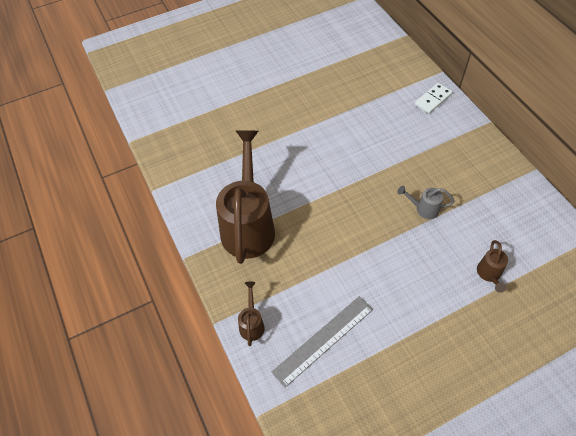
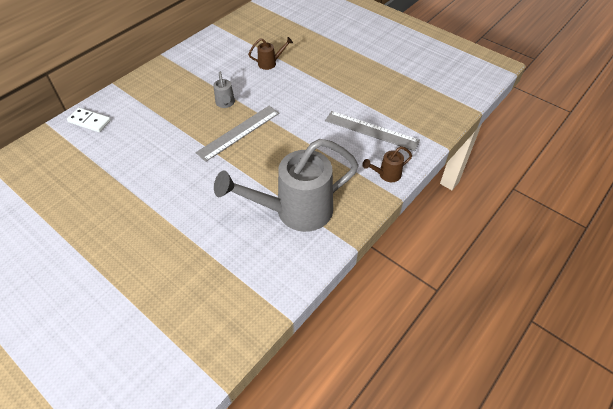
camera: 115 degrees left, 5 degrees down
brown watering can [216,130,275,264] -> grey watering can [214,139,359,232]
none -> grey ruler [196,106,279,162]

